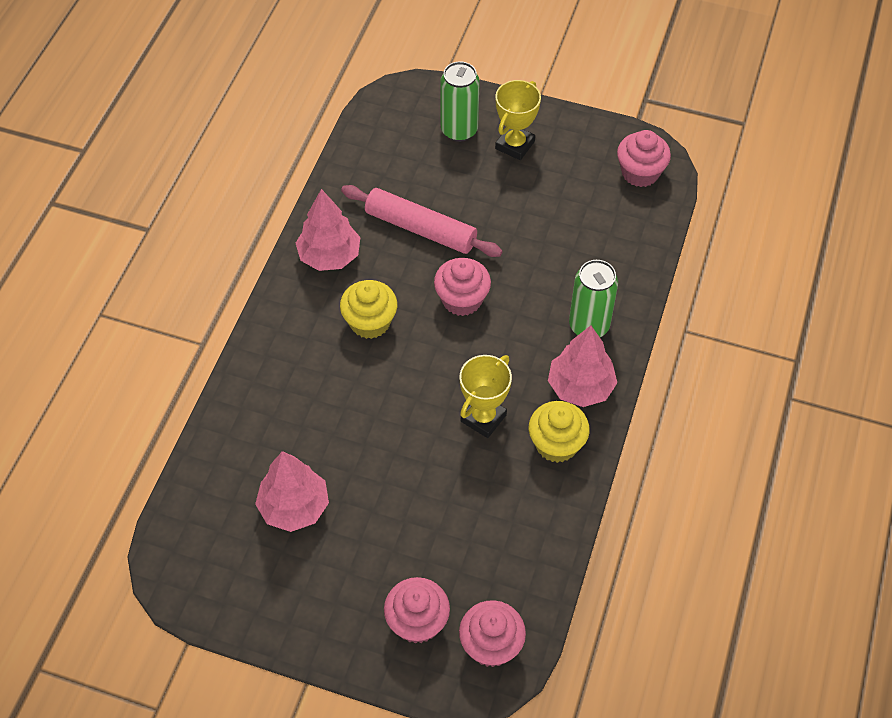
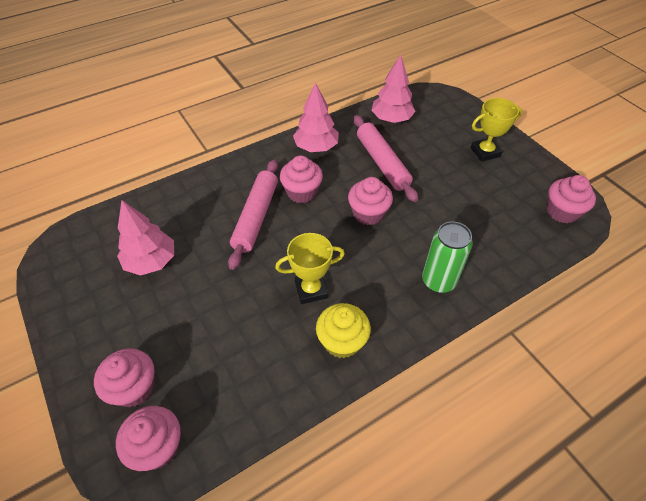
camera: 40 degrees right, 5 degrees down
yellow cupcake [340,280,397,339] -> pink cupcake [280,156,323,203]
green can [440,61,480,142] -> none
pink tree [548,325,617,407] -> pink tree moved to [371,54,416,123]
none -> pink rolling pin [228,159,278,270]

